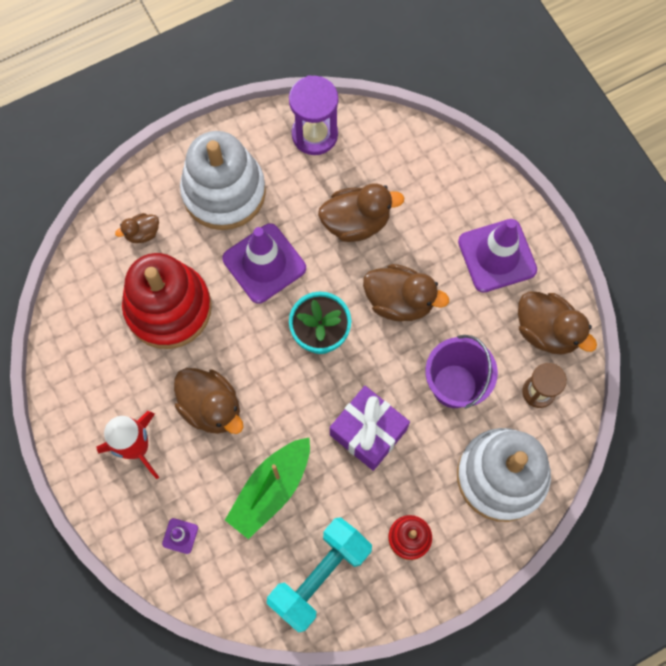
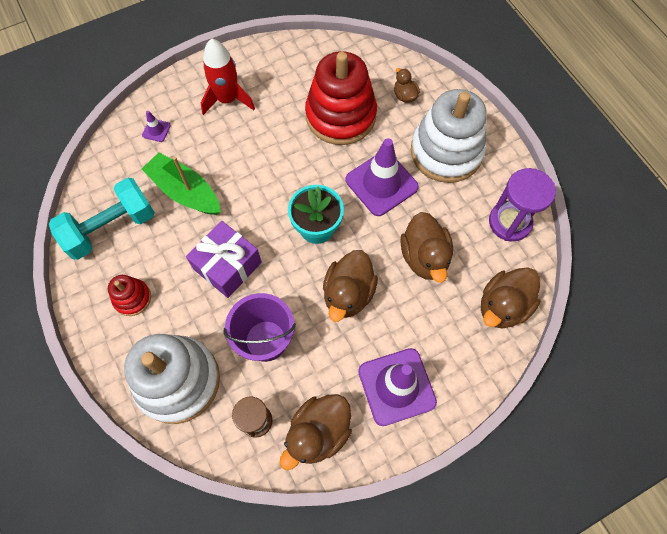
camera: 90 degrees right, 5 degrees down
brown duck [174,368,243,434] -> brown duck moved to [481,267,541,328]
turquoise dumbbell [267,517,372,632] -> turquoise dumbbell turned 75 degrees counterclockwise [49,178,155,260]

